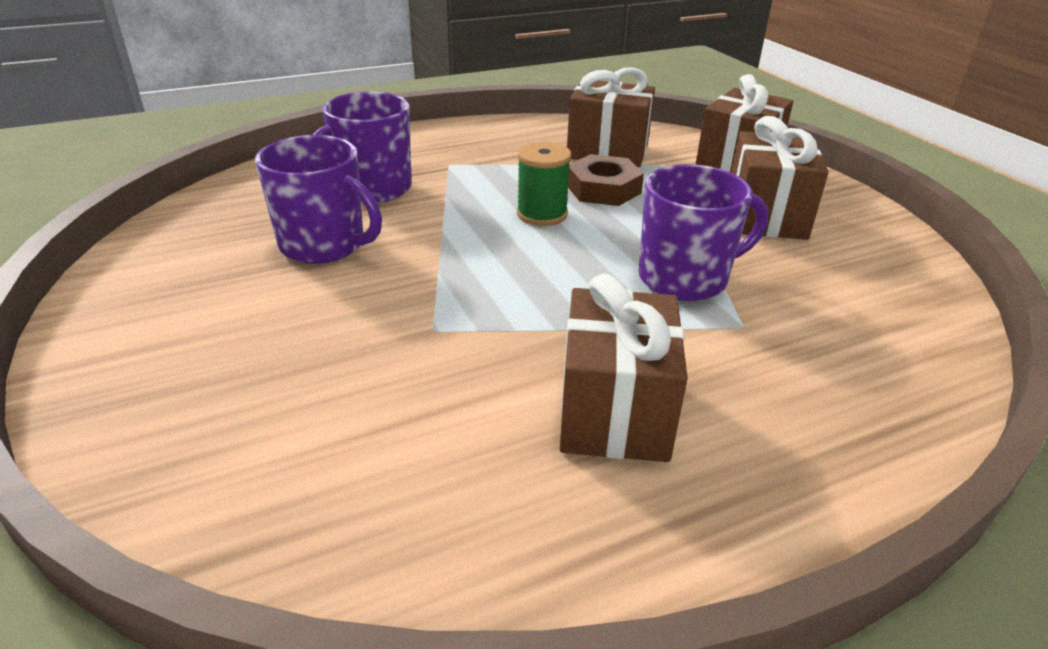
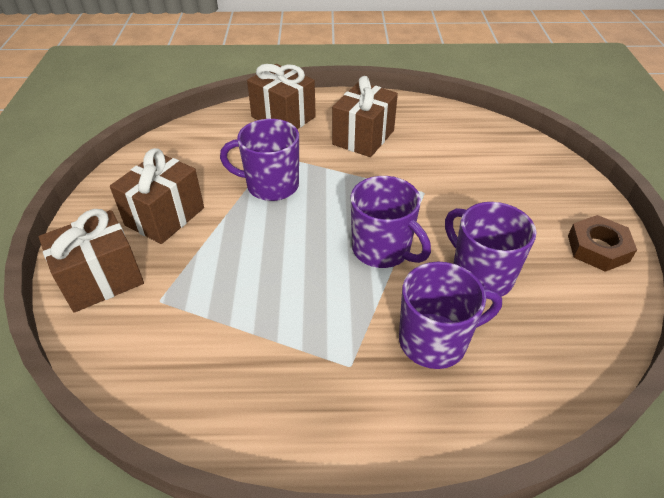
camera: 155 degrees left, 10 degrees up
green spool [517,142,571,226] -> none
brown gift [567,67,655,167] -> brown gift moved to [247,64,316,129]
brown nut [568,154,644,206] -> brown nut moved to [568,215,637,272]
none -> purple mug [351,176,431,268]

